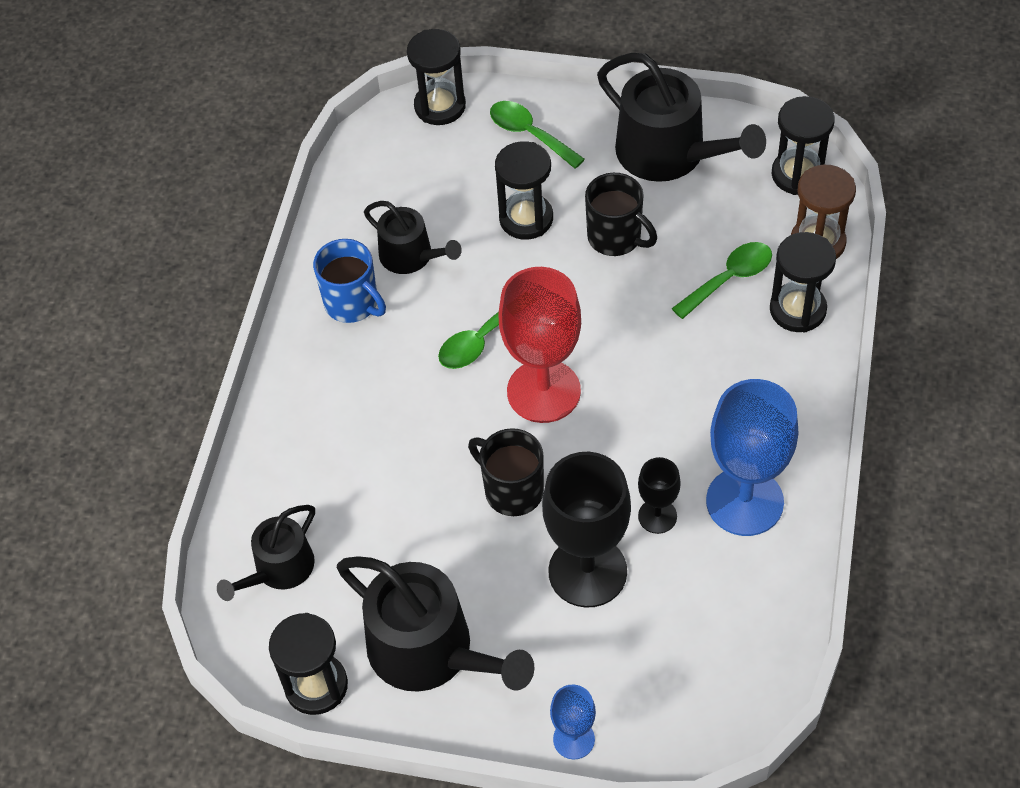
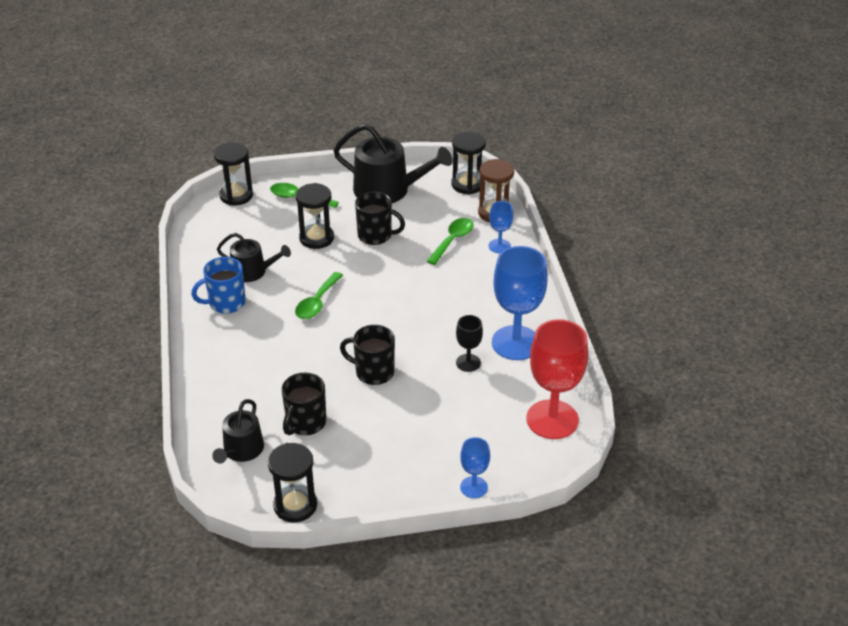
camera: 25 degrees left, 15 degrees down
blue mug [313,239,386,323] -> blue mug turned 135 degrees clockwise [191,257,246,314]
black watering can [337,556,535,692] -> none
red goblet [499,267,581,423] -> red goblet moved to [527,319,588,439]
black goblet [542,452,631,608] -> none
black hourglass [770,232,836,333] -> blue goblet [489,201,513,253]
none -> black mug [282,373,326,435]

